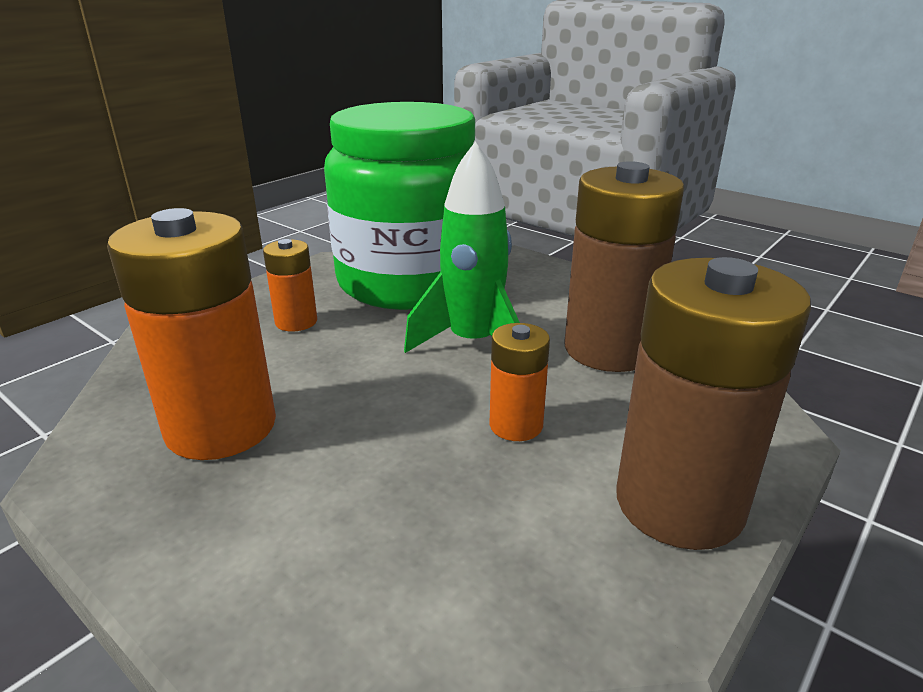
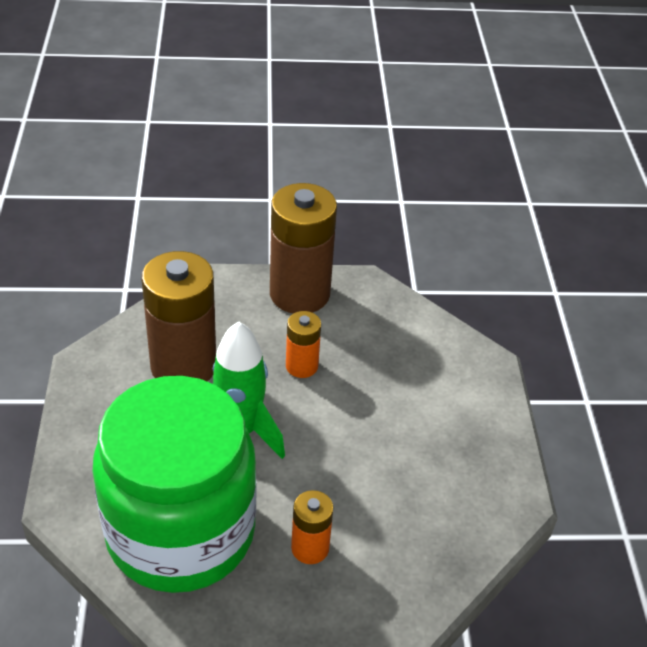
camera: 135 degrees left, 15 degrees up
orange battery [107,208,276,460] -> none

